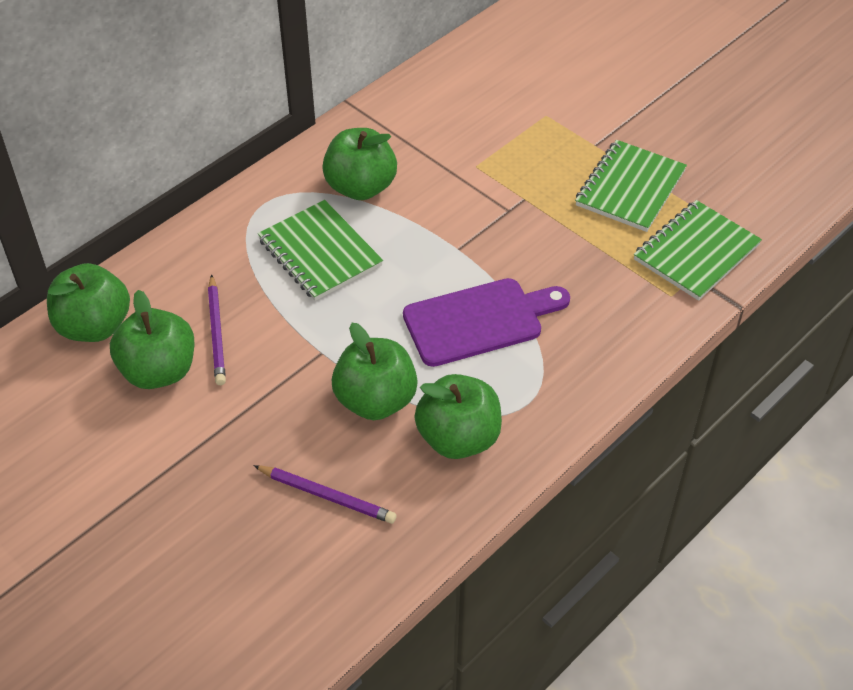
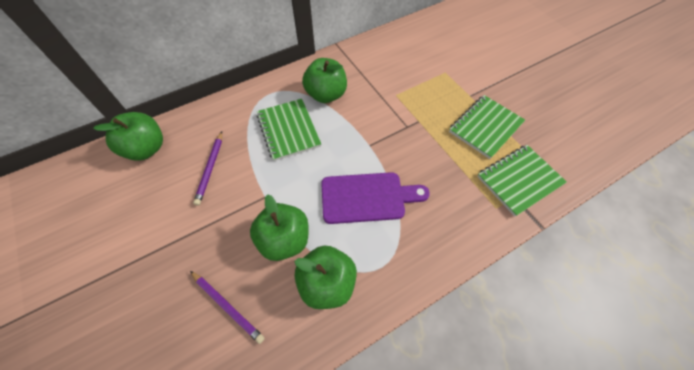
camera: 15 degrees right, 10 degrees up
green apple [110,290,195,389] -> none

